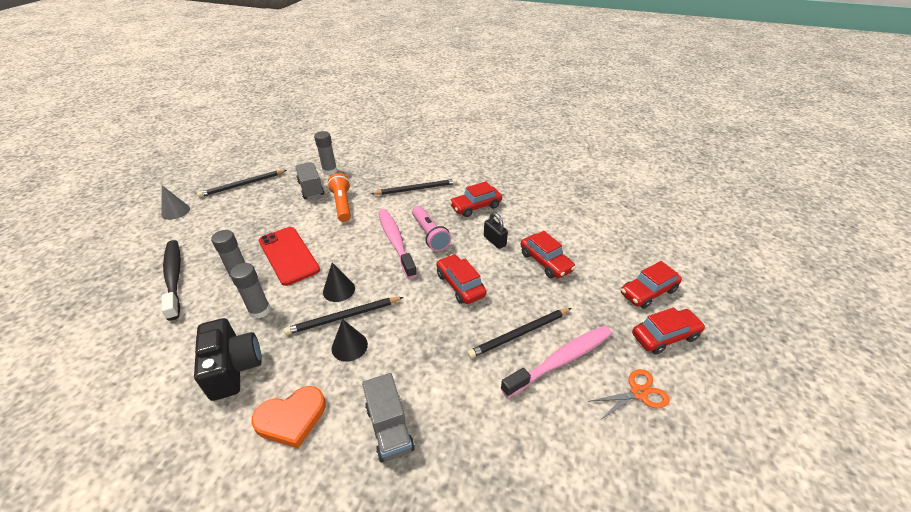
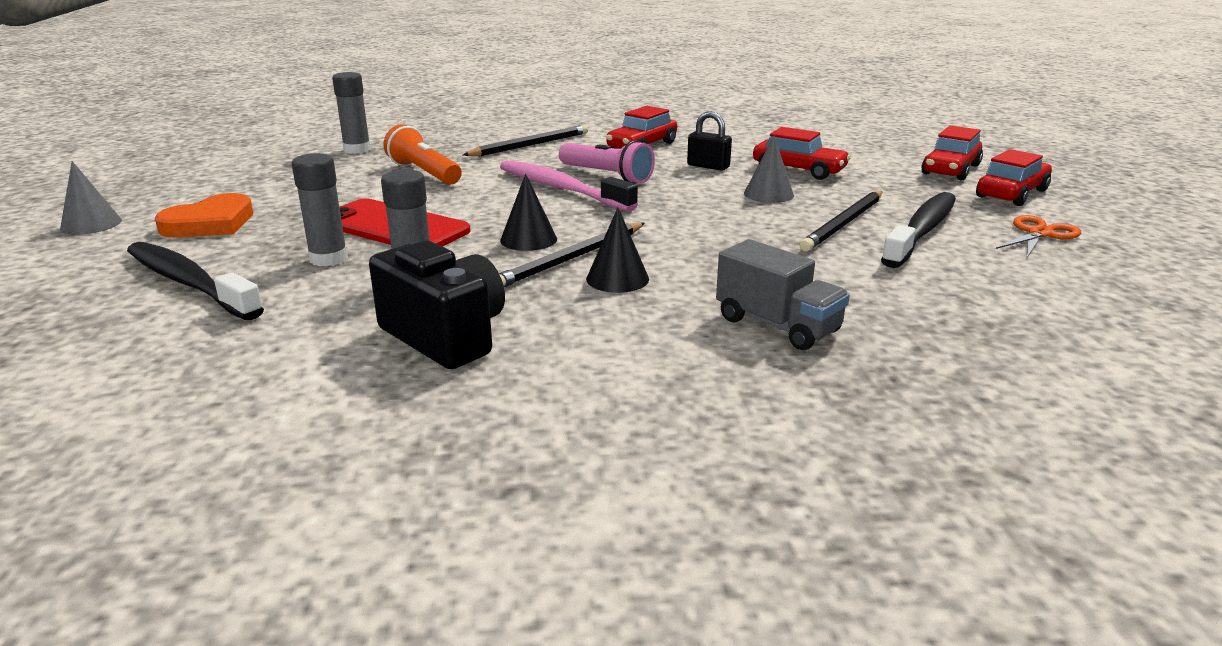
camera: 25 degrees left, 15 degrees down
black pencil [197,170,287,197] -> none
orange heart [251,386,326,448] -> orange heart moved to [155,193,253,238]
grey truck [295,162,324,199] -> none
red car [436,254,487,304] -> none
pink toothbrush [501,326,612,398] -> black toothbrush [881,192,956,268]
none -> grey cone [744,135,794,203]

